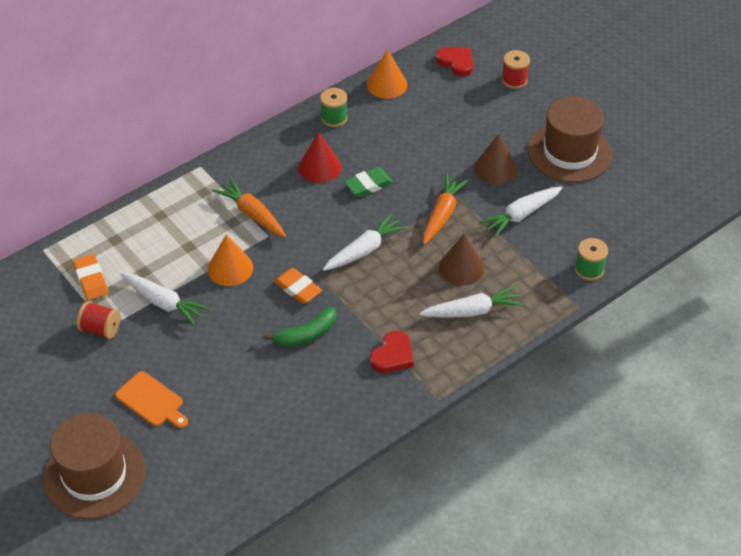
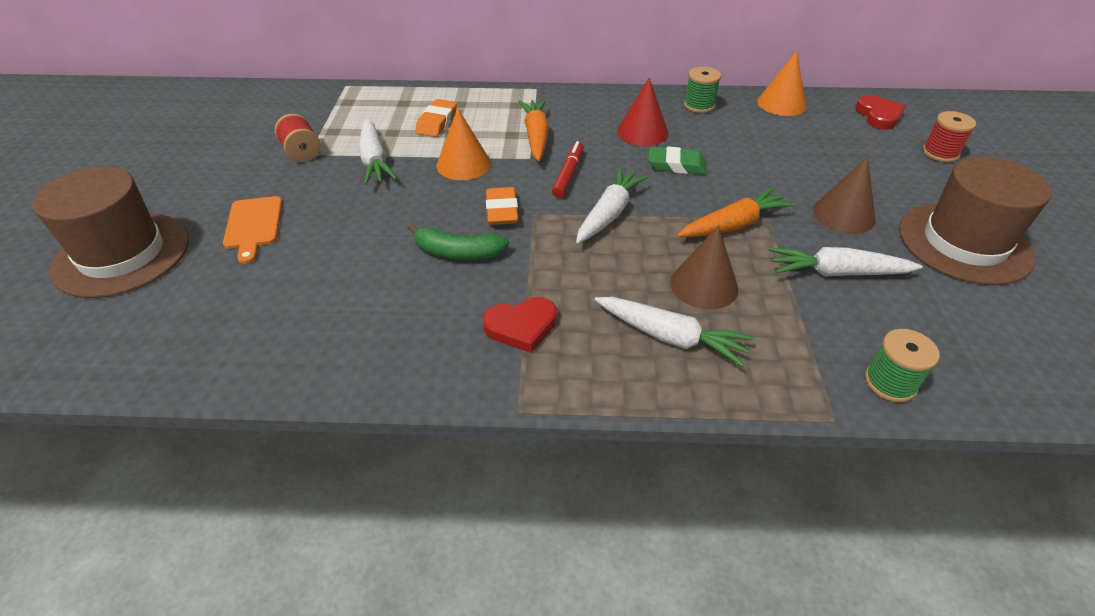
camera: 40 degrees right, 5 degrees down
orange eraser [73,254,108,300] -> orange eraser moved to [415,99,457,137]
white carrot [323,213,407,271] -> white carrot turned 60 degrees counterclockwise [576,167,649,244]
none -> red marker [552,141,584,198]

